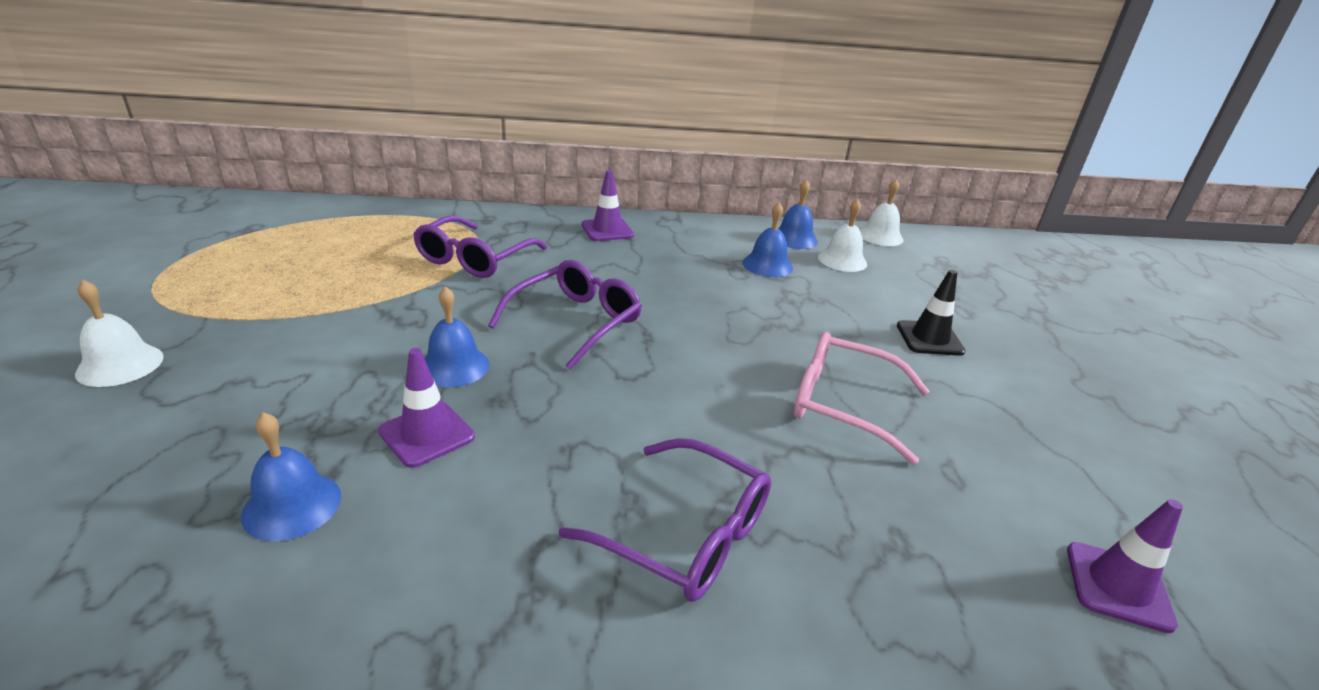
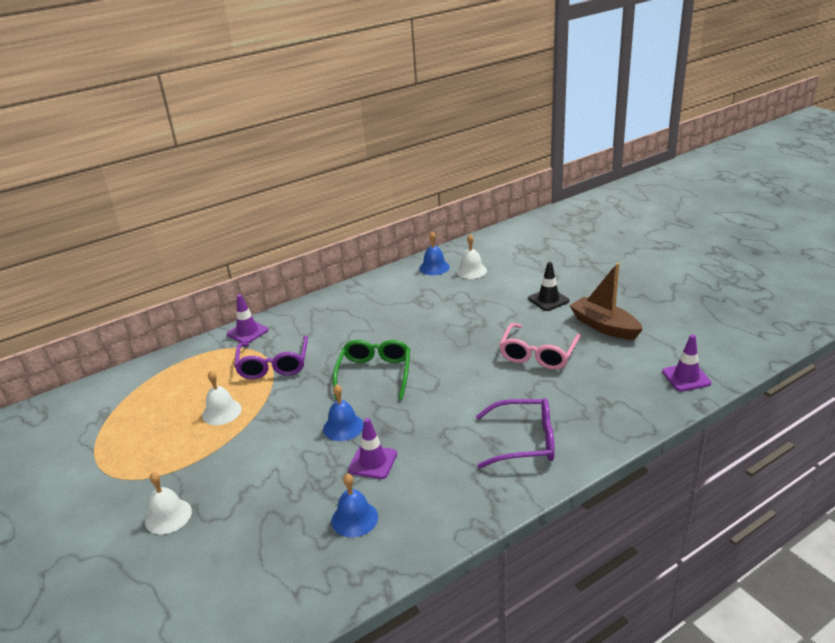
camera: 25 degrees left, 0 degrees up
purple glasses [488,260,642,370] -> green glasses [333,340,410,400]
purple traffic cone [581,170,634,241] -> purple traffic cone moved to [227,294,268,343]
blue bell [743,202,793,277] -> none
pink glasses [794,332,930,465] -> pink glasses turned 60 degrees counterclockwise [499,323,580,370]
white bell [860,179,903,246] -> white bell moved to [202,371,242,425]
none -> brown boat [570,263,643,340]

